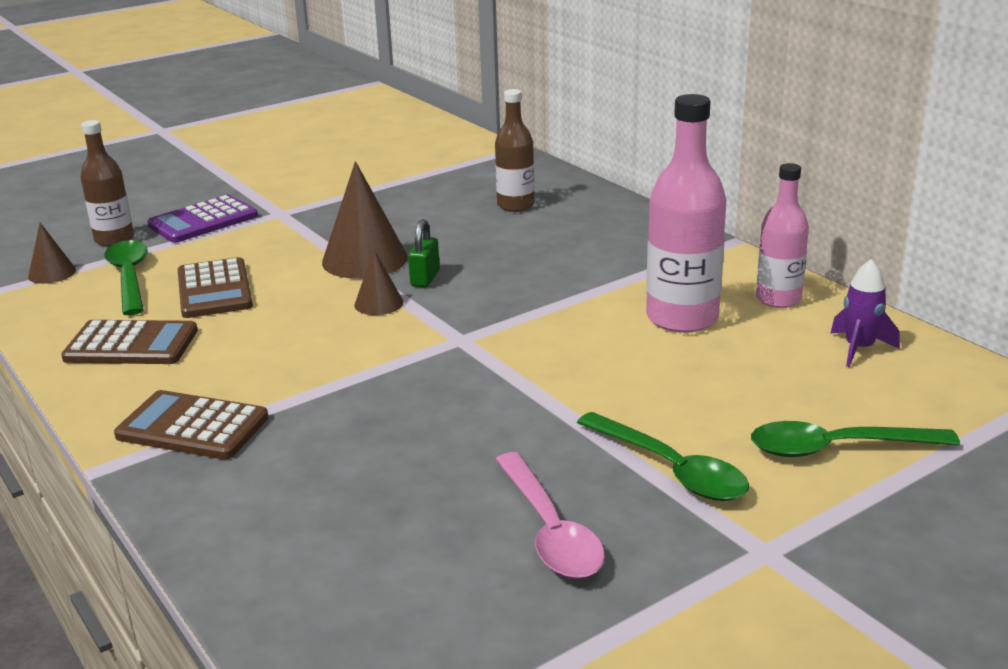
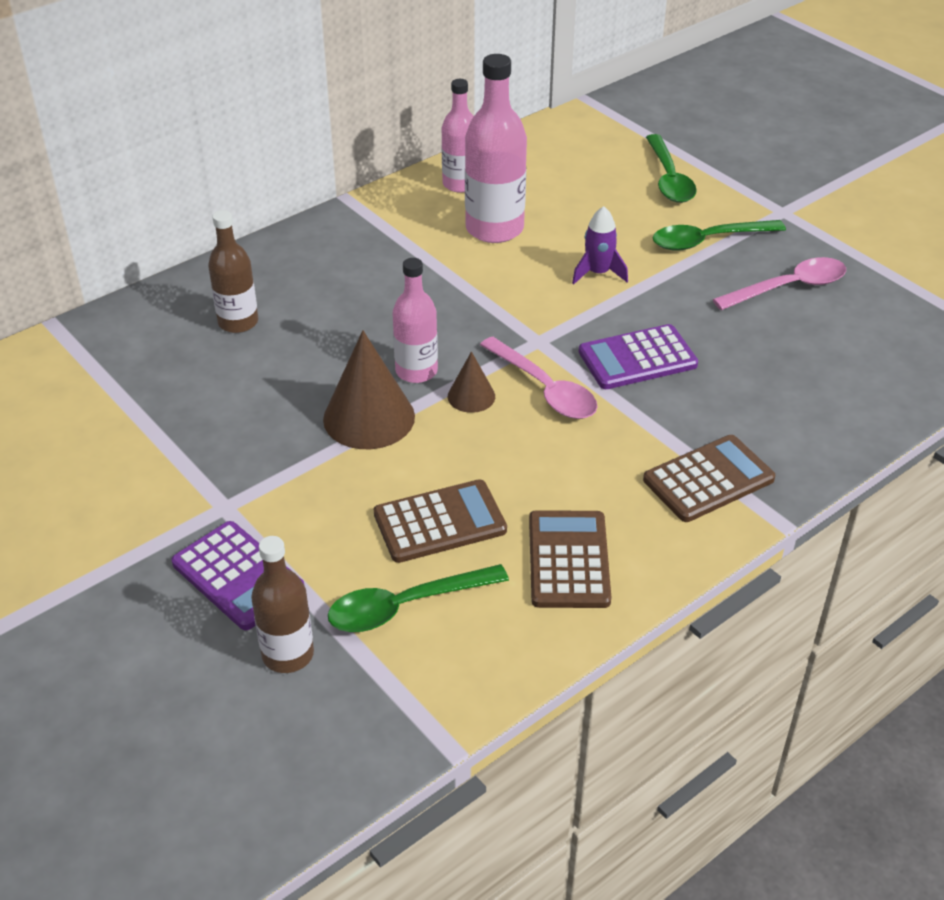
camera: 95 degrees left, 15 degrees up
brown cone [28,223,76,284] -> none
brown calculator [114,390,269,459] -> brown calculator turned 135 degrees counterclockwise [643,435,775,522]
green padlock [408,219,440,287] -> pink bottle [392,258,438,383]
green spoon [577,412,749,501] -> green spoon turned 150 degrees counterclockwise [652,220,786,251]
purple rocket [831,259,900,367] -> purple rocket moved to [572,206,628,284]
none -> pink spoon [480,337,597,419]
none -> purple calculator [579,324,698,389]

